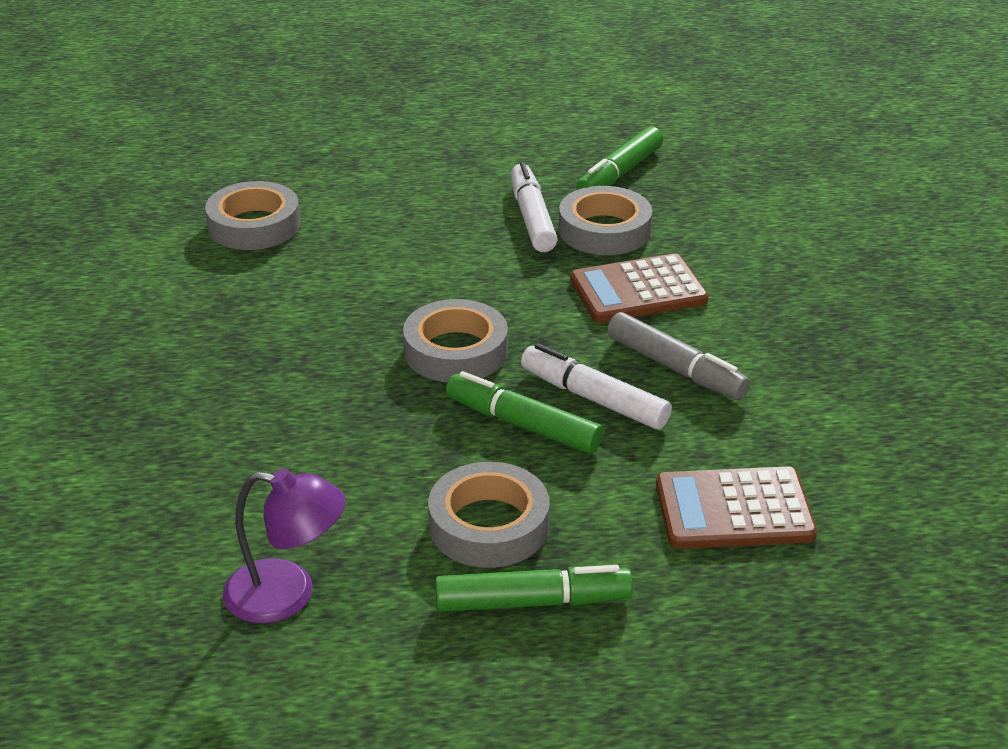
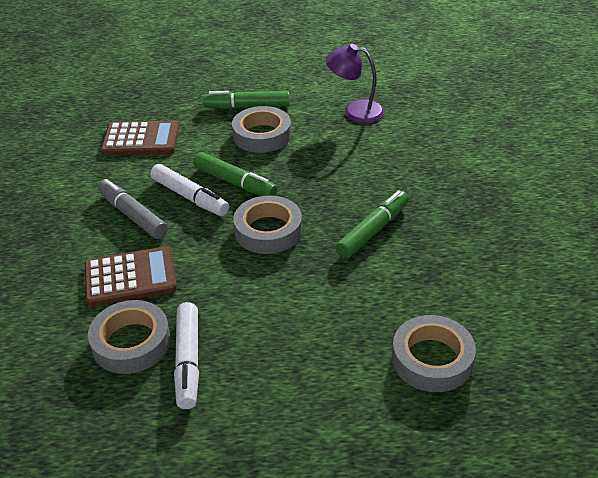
camera: 175 degrees left, 5 degrees up
green marker [576,127,663,190] -> green marker moved to [335,190,409,259]

